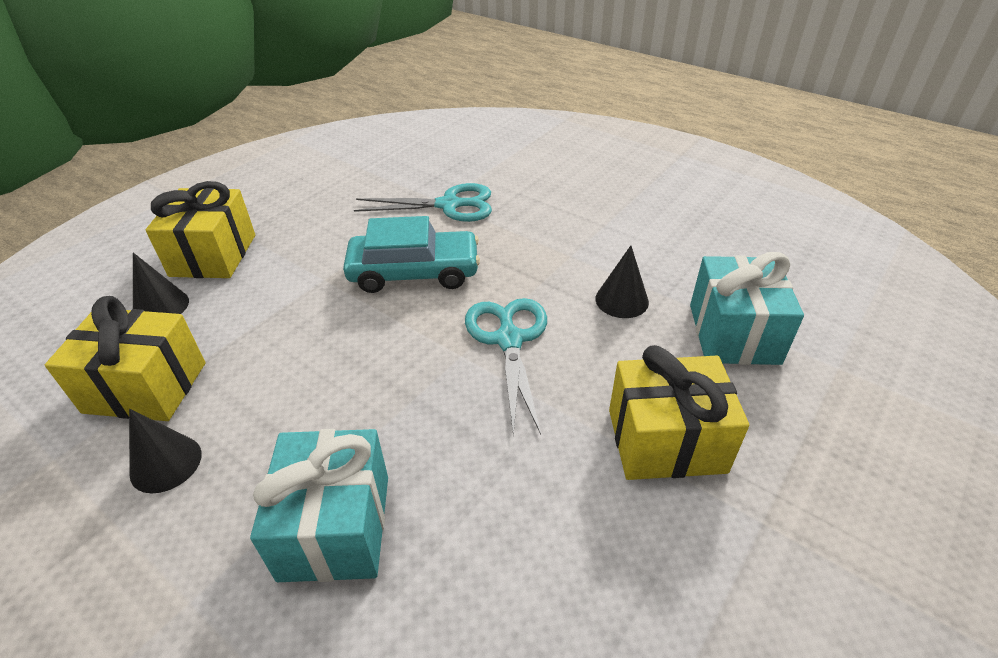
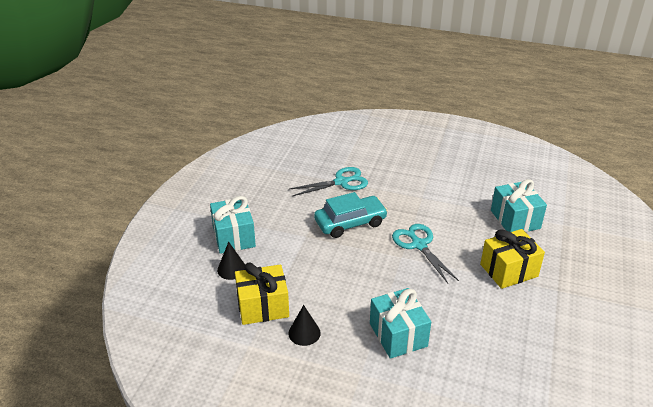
camera: 20 degrees left, 5 degrees down
yellow gift [146,181,255,278] -> turquoise gift [210,196,256,254]
black cone [595,245,649,318] -> none

